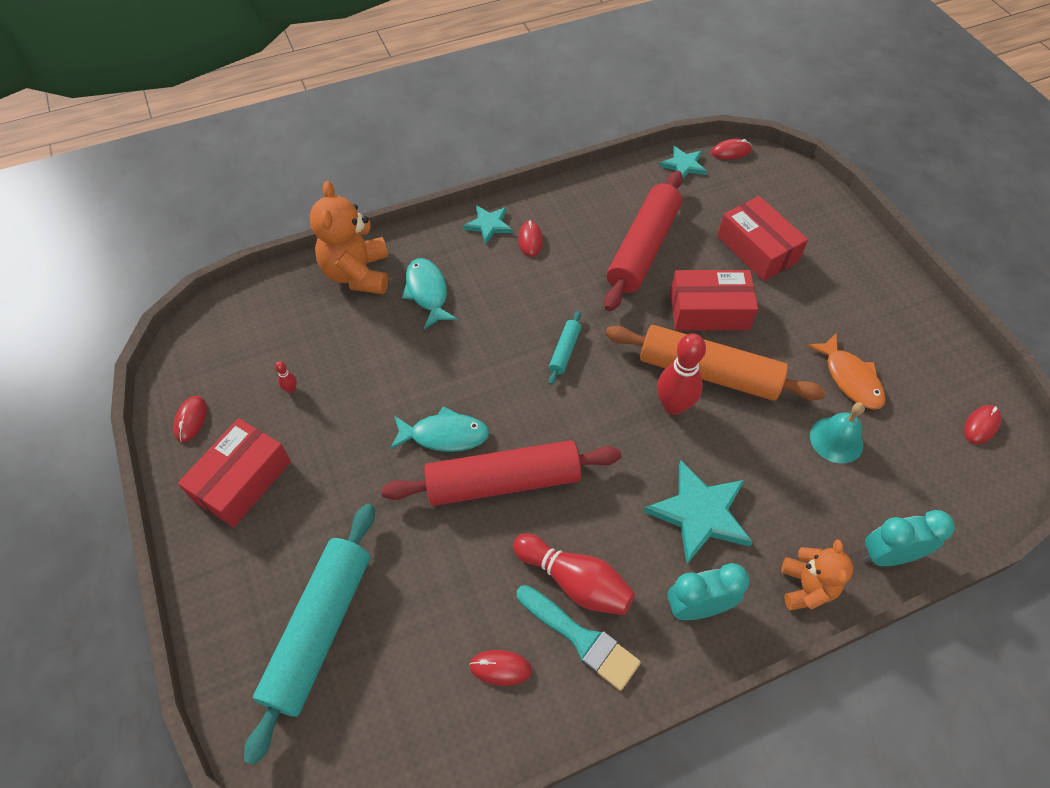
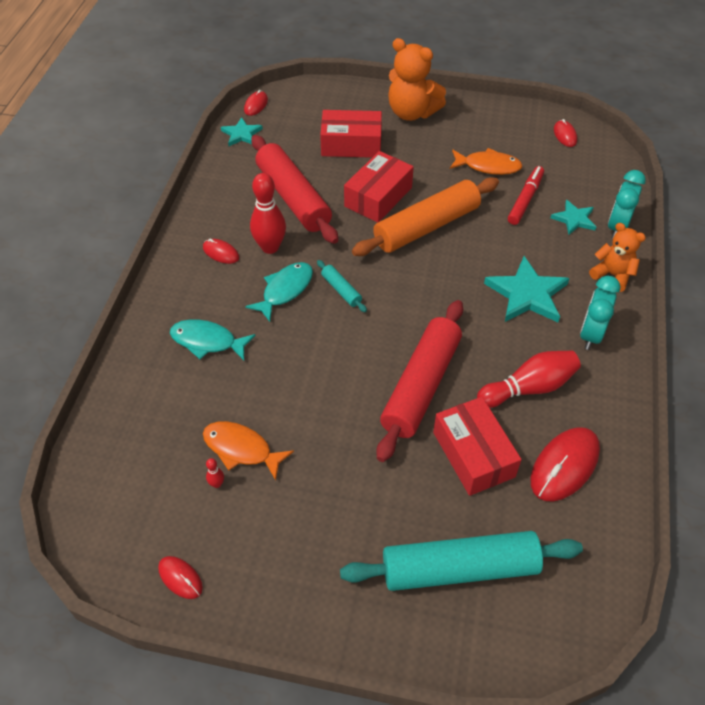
camera: 55 degrees left, 5 degrees down
red box [178,418,291,527] -> red box moved to [433,397,522,496]
turquoise rolling pin [244,504,375,765] -> turquoise rolling pin turned 60 degrees counterclockwise [340,531,583,591]
orange teddy bear [309,181,389,294] -> orange teddy bear moved to [389,38,446,121]
turquoise fish [390,406,489,452] -> turquoise fish moved to [245,262,313,322]
turquoise star [463,205,513,244] -> turquoise star moved to [551,200,596,235]
red mouse [469,650,532,686] -> red mouse [531,427,600,502], size x1.88
turquoise brush [517,585,641,691] -> none
red bowling pin [657,333,706,415] -> red bowling pin moved to [250,173,286,254]
turquoise bell [810,402,865,464] -> red marker [508,166,544,225]
none -> orange fish [203,421,294,480]

